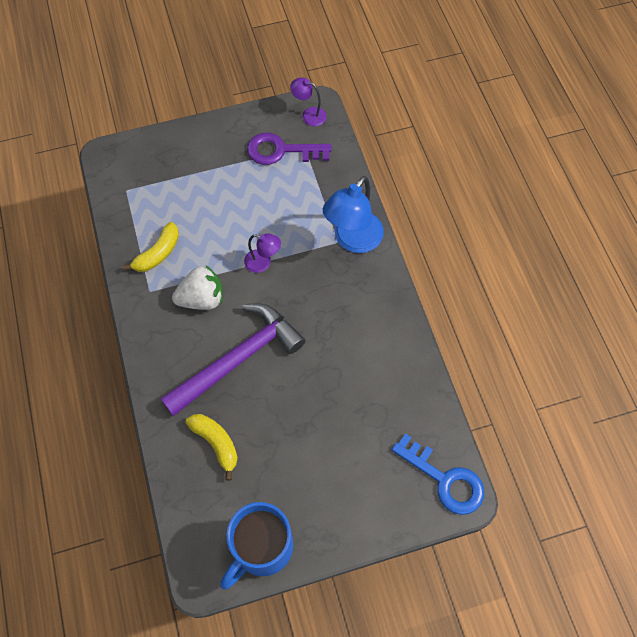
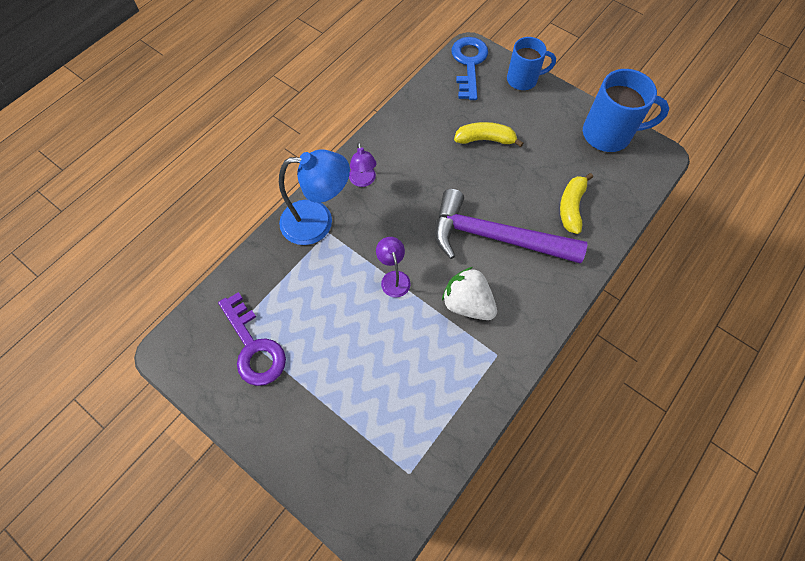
camera: 125 degrees left, 0 degrees up
yellow banana [123,222,179,272] -> yellow banana moved to [454,122,523,147]
purple lamp [290,77,327,126] -> purple lamp moved to [349,142,377,187]
none -> blue mug [507,37,556,90]

